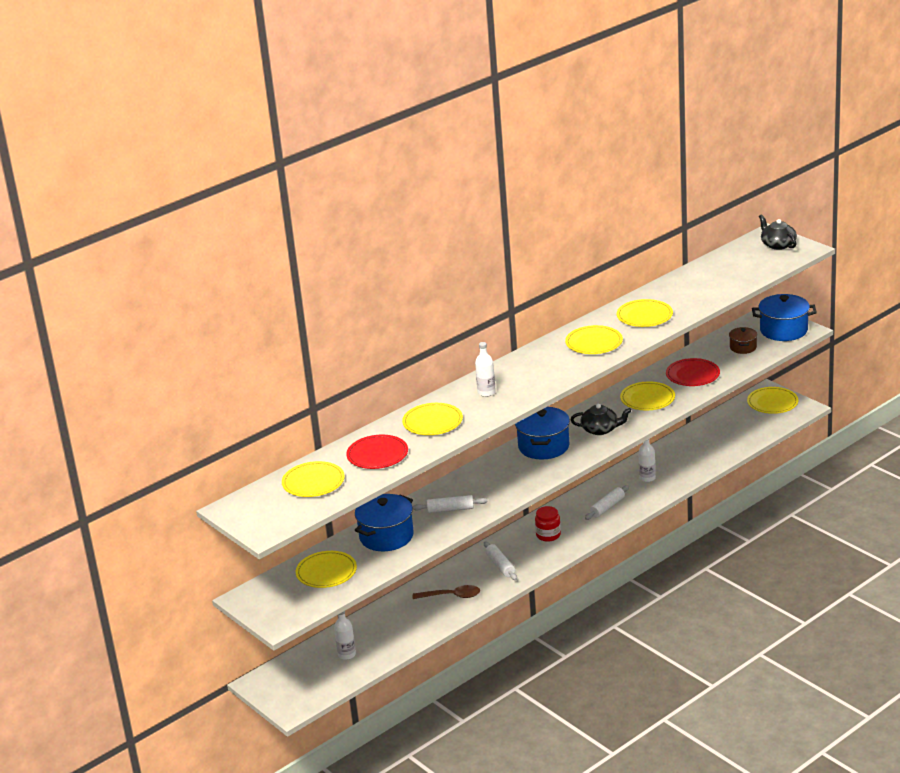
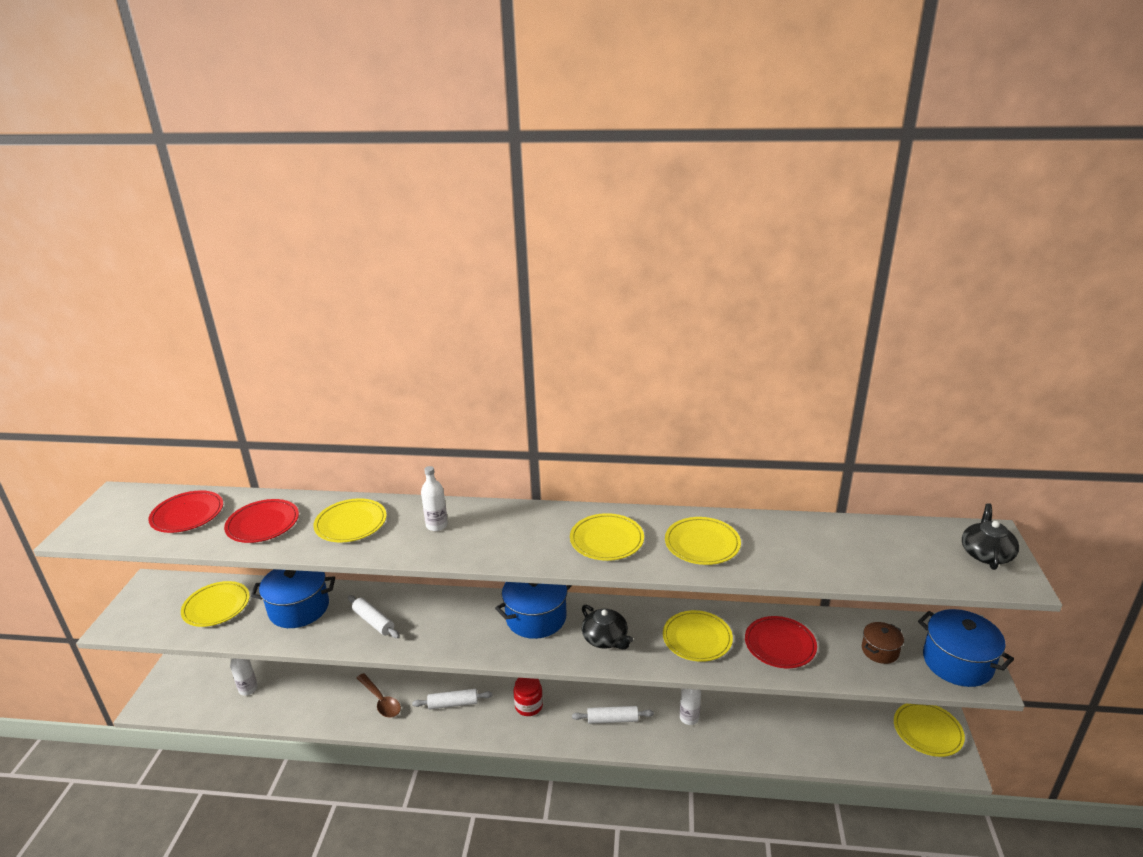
camera: 45 degrees right, 0 degrees up
yellow plate [282,461,345,497] -> red plate [148,490,223,533]
white rolling pin [484,541,517,580] -> white rolling pin turned 60 degrees clockwise [412,689,493,710]

